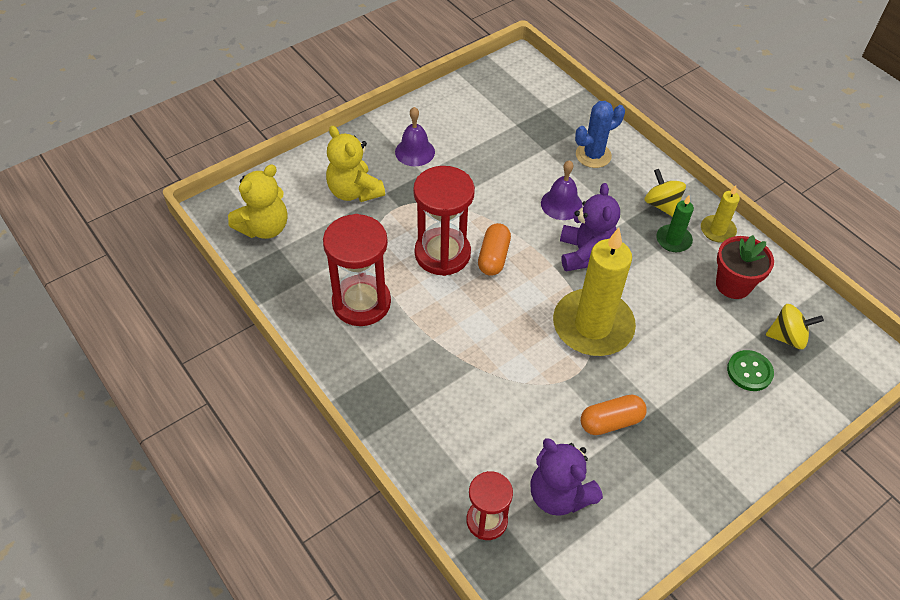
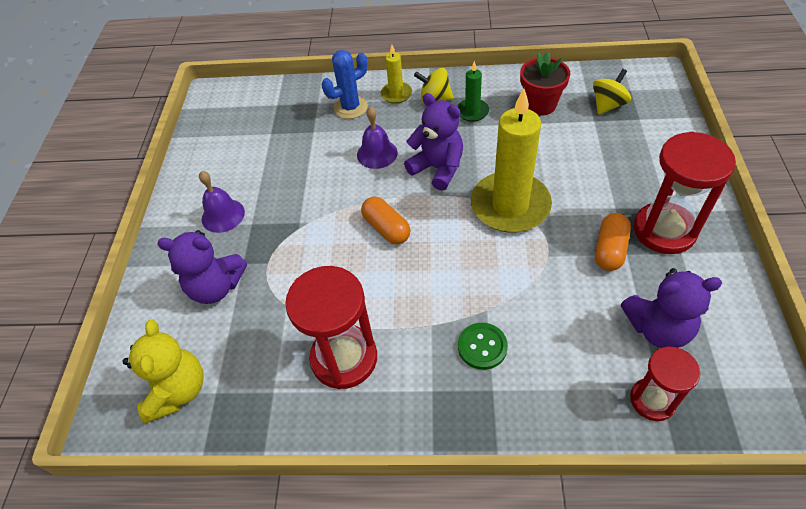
camera: 45 degrees left, 0 degrees up
yellow teddy bear [326,126,385,202] -> purple teddy bear [157,230,247,304]
red hourglass [413,166,475,276] -> red hourglass moved to [634,131,736,254]
blue cactus [575,101,625,168] -> blue cactus turned 45 degrees clockwise [322,50,368,119]
yellow candle [701,186,740,243] -> yellow candle moved to [381,44,412,104]
green button [727,350,774,391] -> green button moved to [458,323,508,370]

